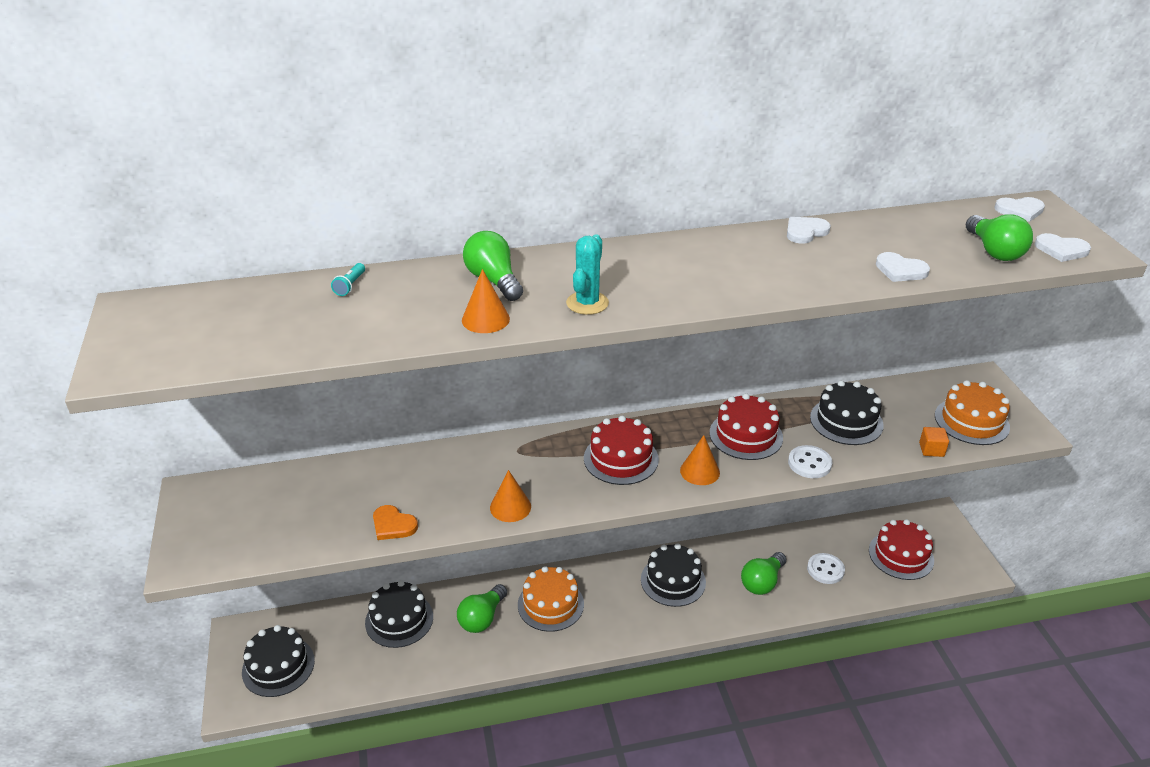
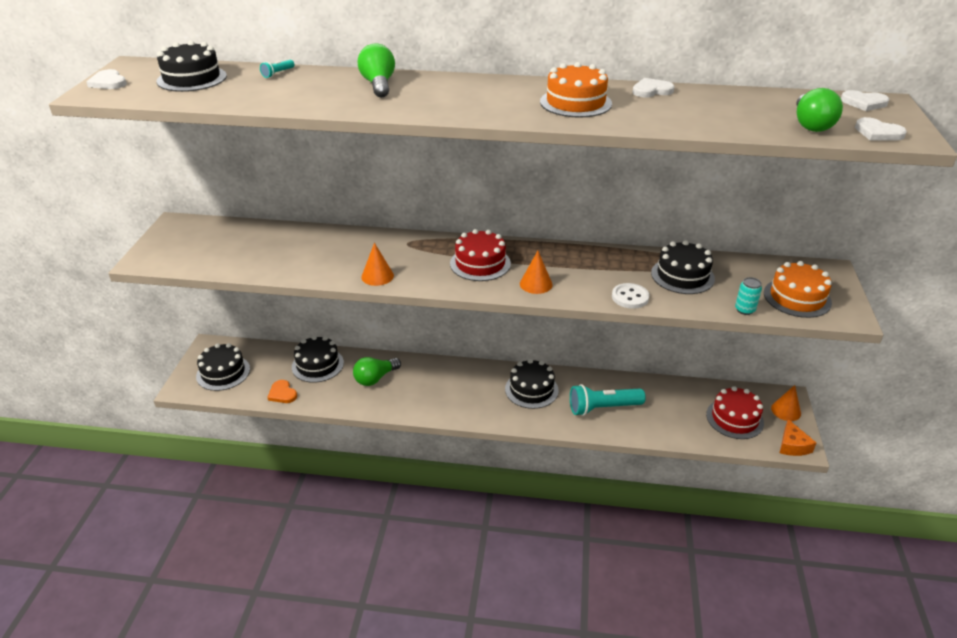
camera: 20 degrees right, 0 degrees up
orange heart [373,505,418,540] -> orange heart moved to [267,380,297,403]
orange cone [462,269,510,333] -> orange cone moved to [771,385,801,421]
orange cake [518,566,584,632] -> orange cake moved to [540,62,612,118]
turquoise cactus [566,234,609,315] -> none
red cake [710,393,783,460] -> none
green light bulb [741,552,786,595] -> turquoise flashlight [570,384,646,416]
white button [807,553,845,584] -> none
white heart [876,252,930,282] -> white heart moved to [87,69,127,89]
orange cube [919,427,949,457] -> turquoise can [735,277,762,315]
none -> black cake [157,41,227,92]
none -> orange cheese [780,419,816,456]

